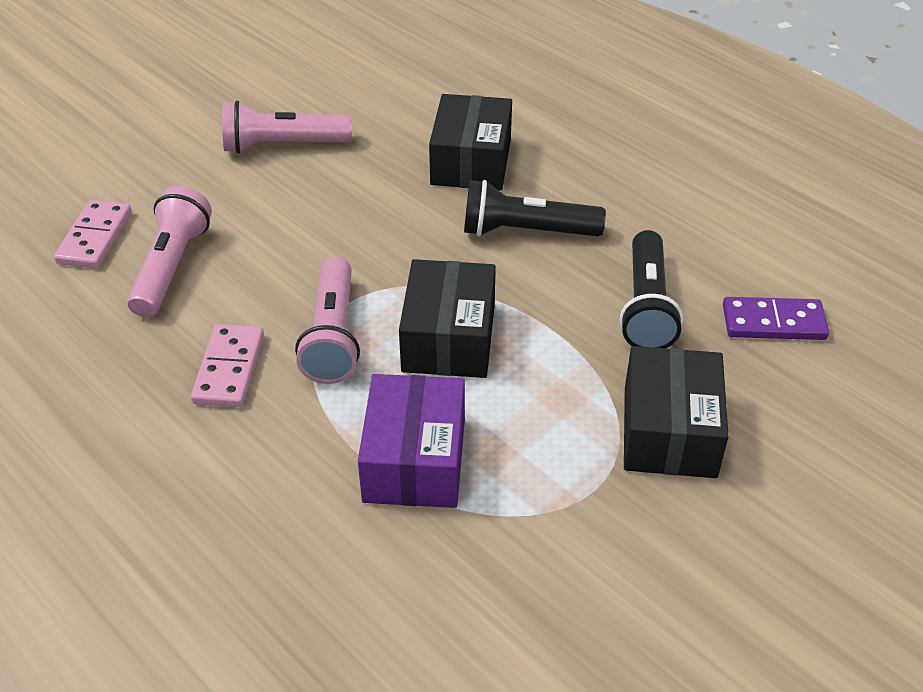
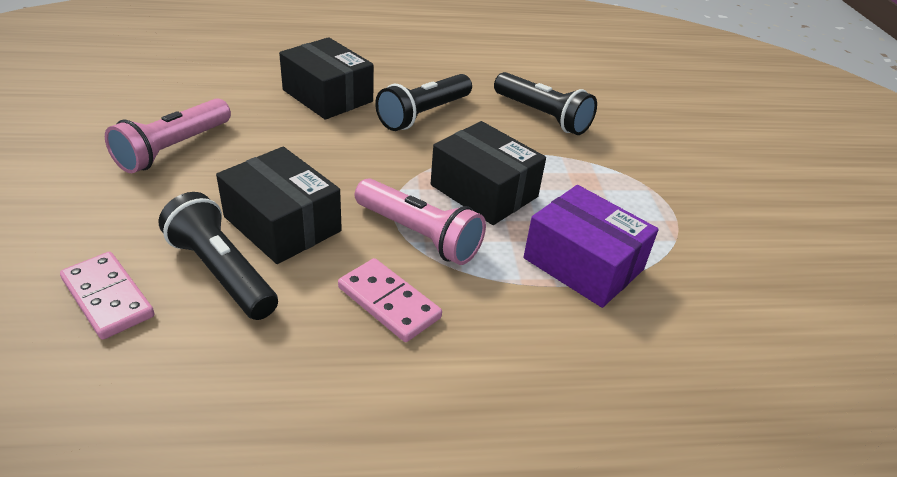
camera: 55 degrees left, 5 degrees down
pink flashlight [127,186,212,317] -> black flashlight [158,192,278,320]
black box [624,346,729,478] -> black box moved to [216,147,342,264]
purple domino [723,297,829,340] -> none

